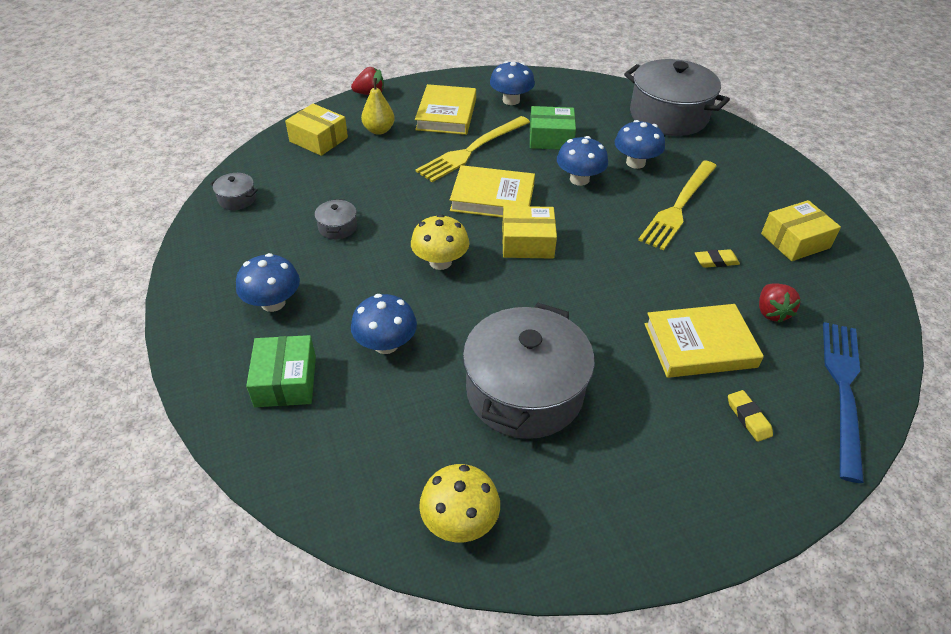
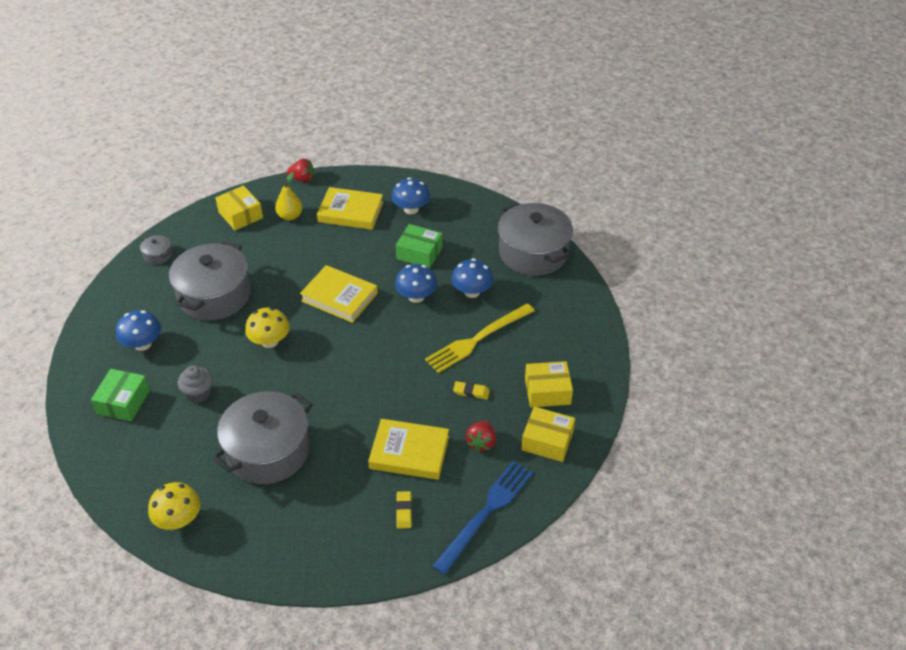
camera: 20 degrees right, 0 degrees up
grey pot [315,199,357,239] -> grey pot [169,241,251,321], size x2.46
blue mushroom [351,294,417,354] -> grey cupcake [178,365,213,403]
yellow book [415,84,476,135] -> yellow book turned 75 degrees clockwise [317,187,383,230]
yellow fork [416,116,530,182] -> none
yellow box [502,206,557,259] -> yellow box moved to [521,407,575,462]

